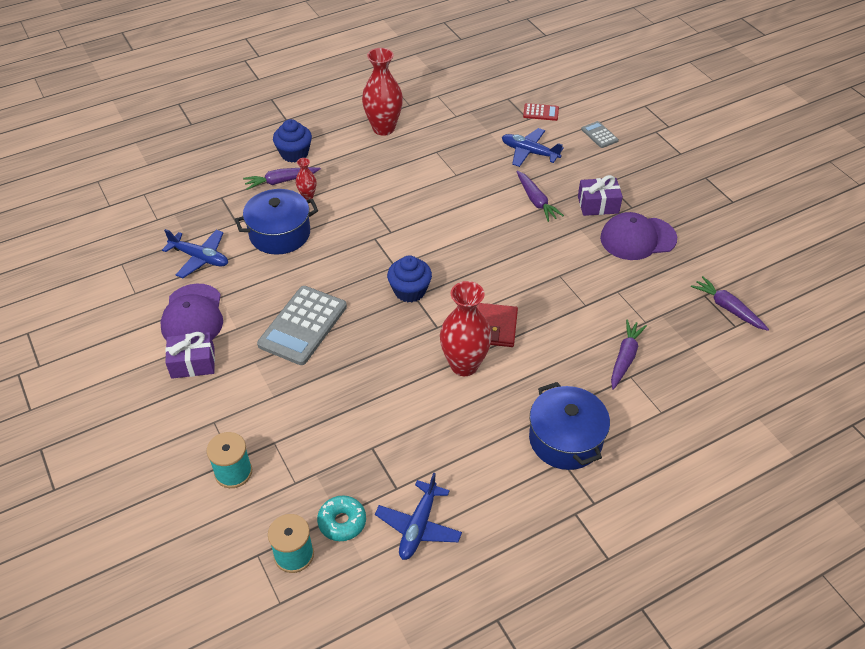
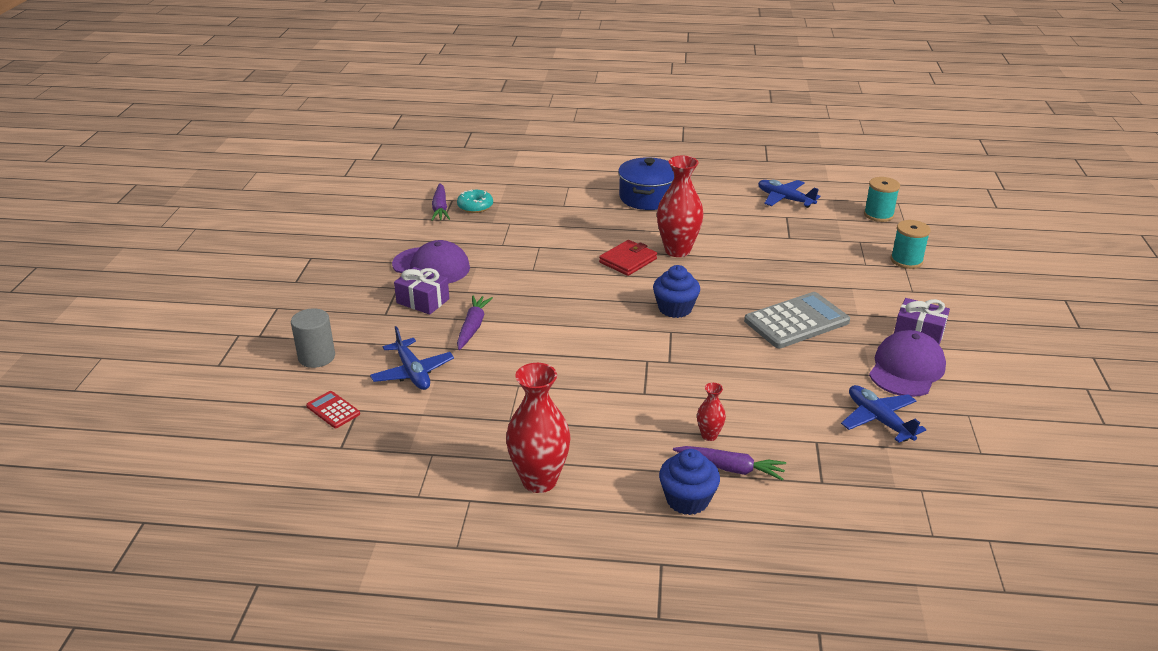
camera: 145 degrees left, 15 degrees down
blue pot [235,189,318,255] -> none
turquoise donut [317,495,366,541] -> turquoise donut moved to [457,190,493,213]
blue plane [375,473,462,560] -> blue plane turned 105 degrees counterclockwise [758,180,821,208]
grey calculator [581,121,619,148] -> grey cylinder [291,308,335,368]
purple carrot [611,319,647,390] -> none

